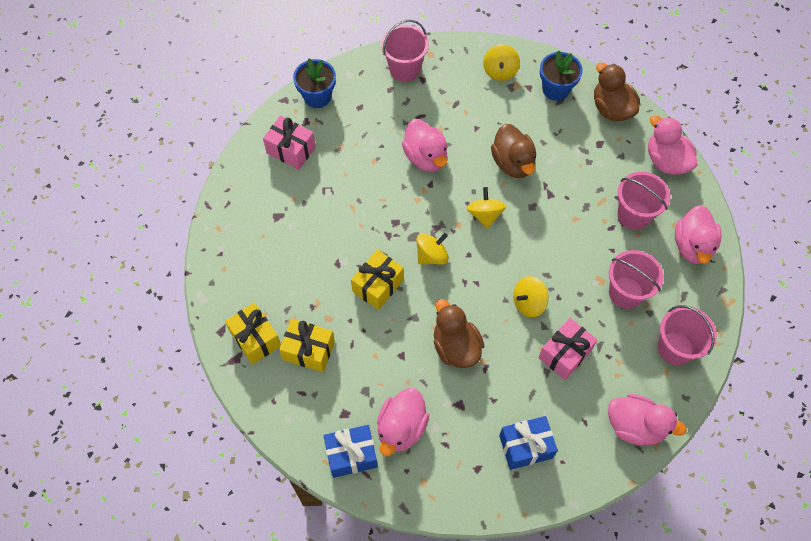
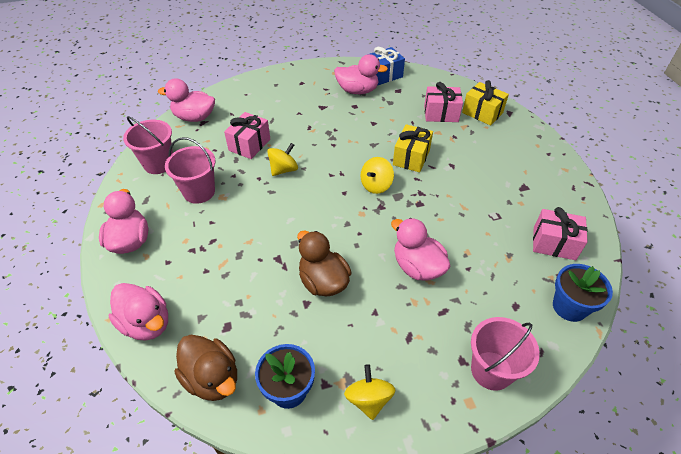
camera: 165 degrees right, 15 degrees down
yellow gift [279,319,335,372] -> pink gift [424,82,463,122]
pink duck [377,388,429,456] -> pink duck turned 90 degrees clockwise [334,54,388,94]
brown duck [434,299,484,368] -> none
yellow spinning top [467,187,506,229] -> none
blue gift [499,416,558,470] -> none
pink bucket [617,172,670,230] -> none

